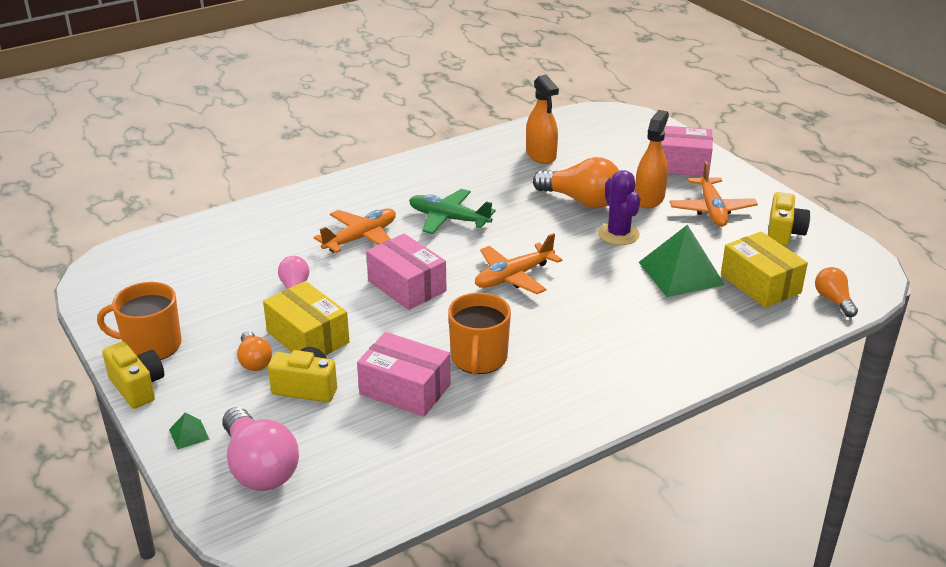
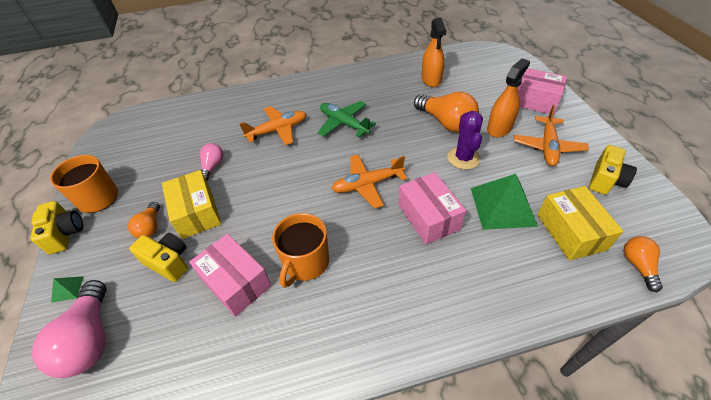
camera: 20 degrees right, 15 degrees up
pink box [366,233,447,310] -> pink box moved to [398,172,466,245]

